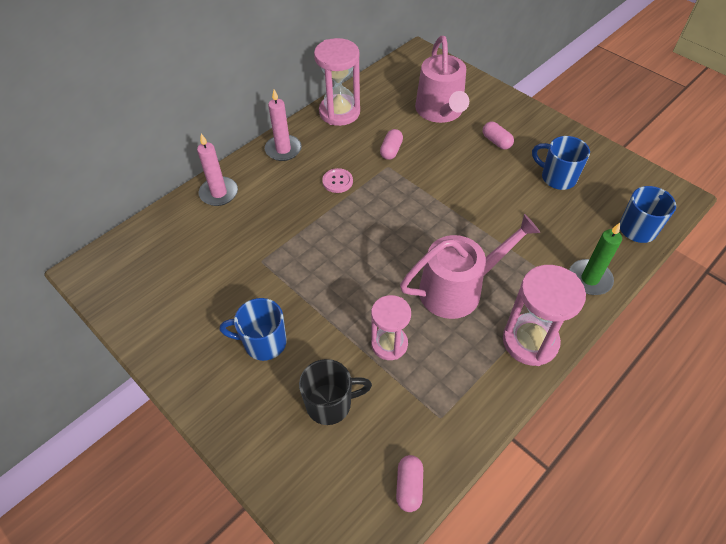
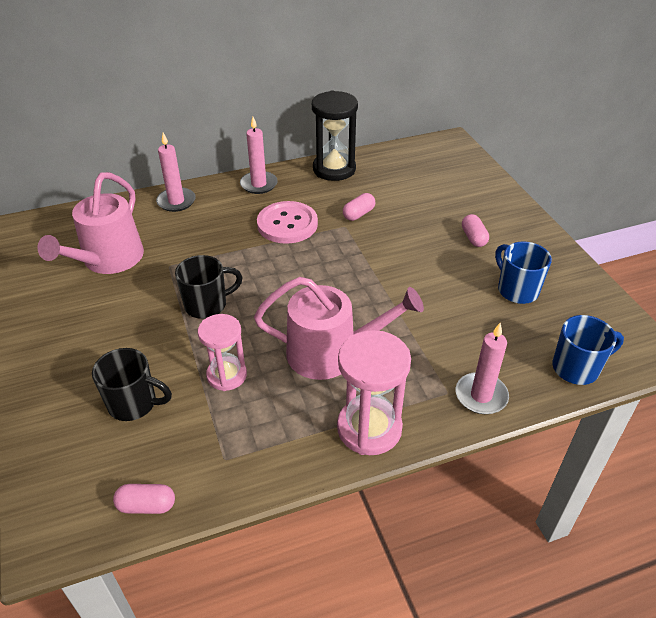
camera: 25 degrees right, 10 degrees down
blue mug [220,298,287,361] -> none
pink hourglass [314,38,360,126] -> black hourglass [312,91,358,181]
pink button [322,168,353,193] -> pink button [257,201,318,244], size x1.89
pink capsule [396,455,423,512] -> pink capsule turned 60 degrees clockwise [113,484,175,514]
pink watering can [415,36,469,123] -> pink watering can moved to [37,172,144,274]
green candle [569,223,622,295] -> pink candle [456,323,509,414]
none -> black mug [175,255,243,319]

